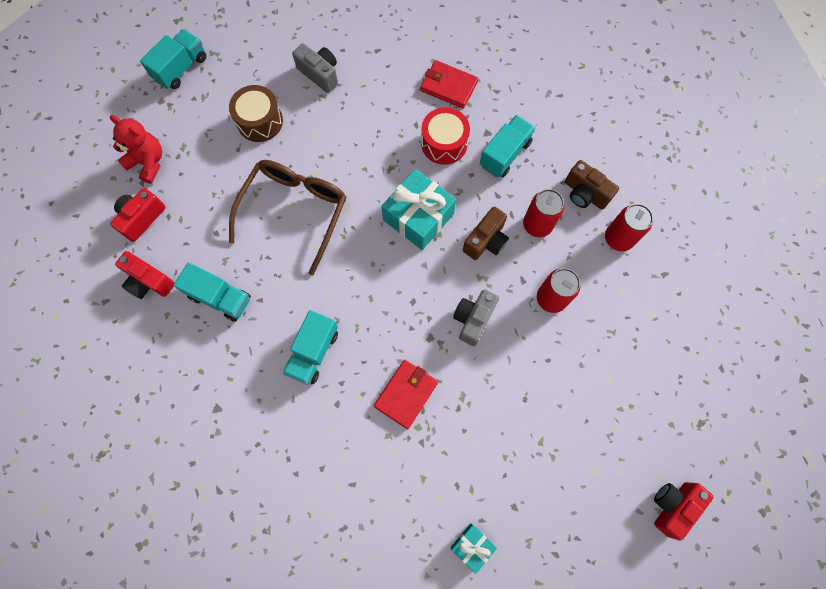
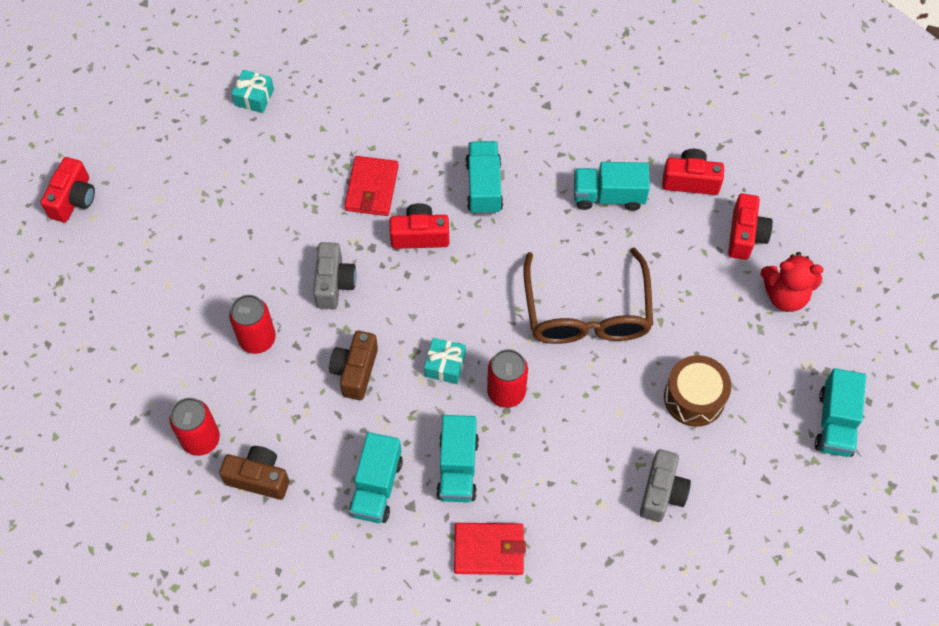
camera: 155 degrees right, 10 degrees down
grey camera [292,43,338,93] -> grey camera turned 90 degrees counterclockwise [640,449,691,522]
turquoise gift [381,169,456,250] -> turquoise gift [424,338,466,384], size x0.53
red drum [421,107,470,165] -> turquoise truck [436,415,479,503]
red can [523,189,564,237] -> red can moved to [487,349,528,408]
none -> red camera [389,203,449,249]

